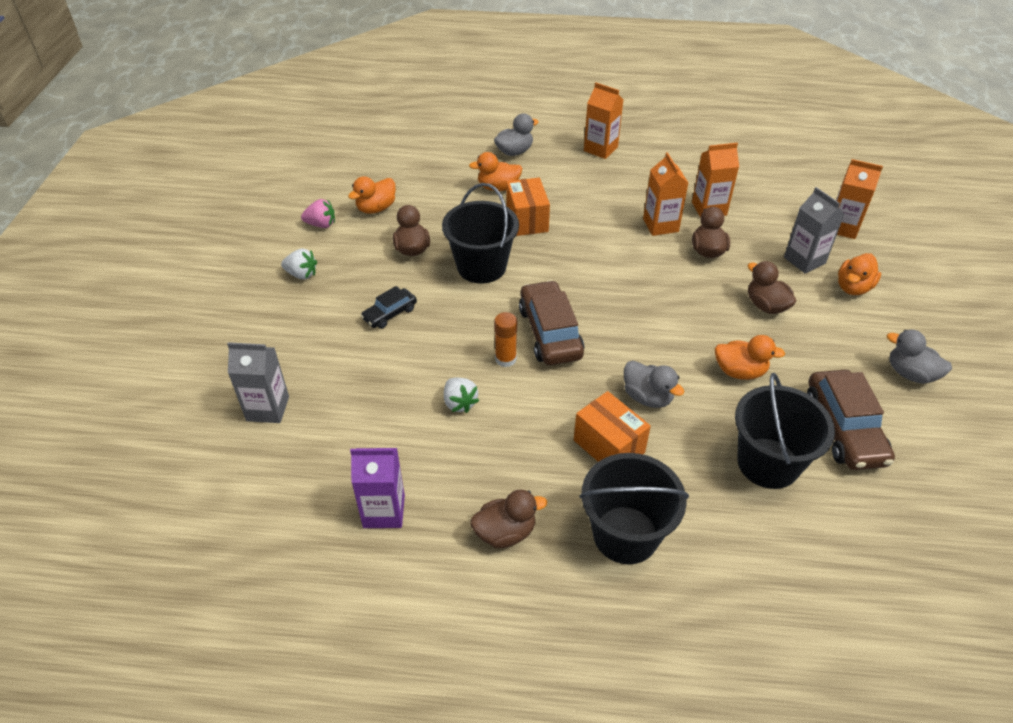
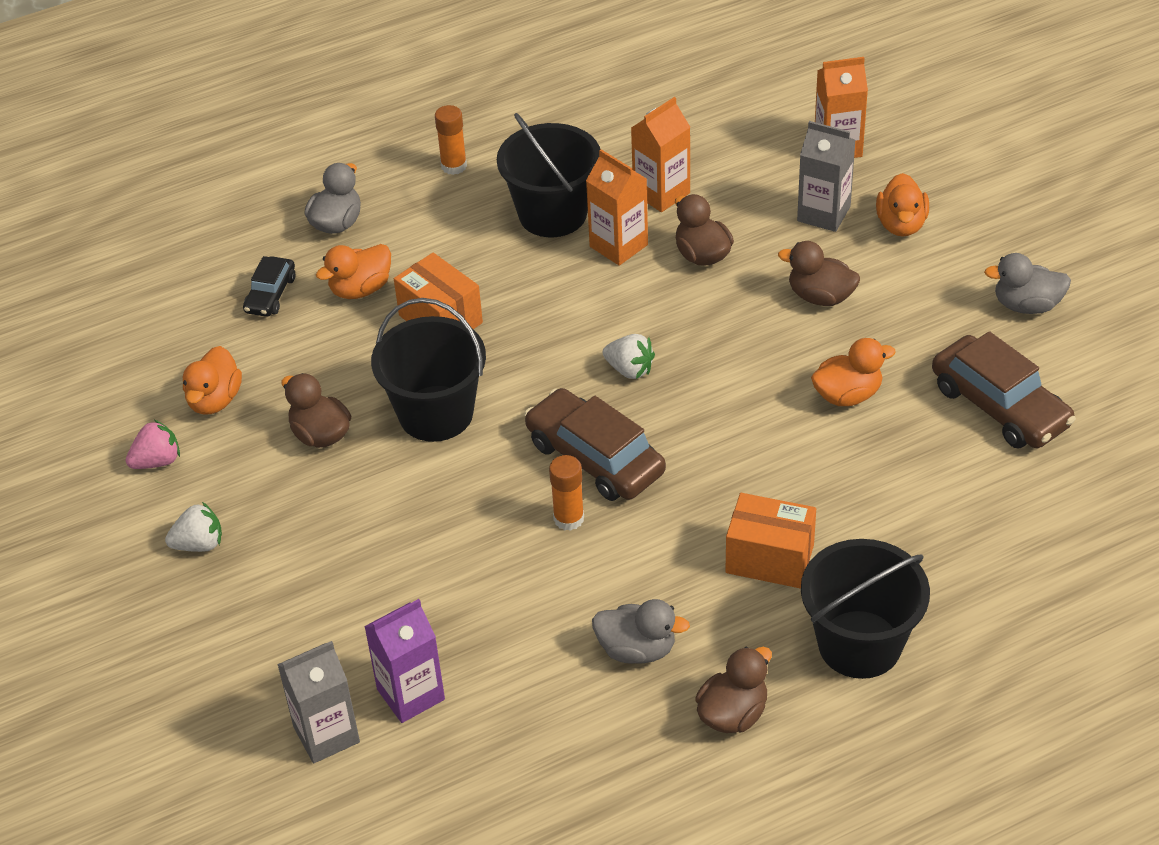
camera: 30 degrees left, 0 degrees up
purple carton [350,448,405,528] -> purple carton moved to [364,599,445,723]
black car [361,286,417,329] -> black car moved to [243,256,295,317]
white strawberry [444,378,479,413] -> white strawberry moved to [603,334,655,379]
orange carton [584,82,623,159] -> orange glue stick [435,105,467,175]
grey duck [624,361,684,408] -> grey duck moved to [592,599,690,664]
black bucket [735,373,835,489] -> black bucket moved to [497,113,600,237]

